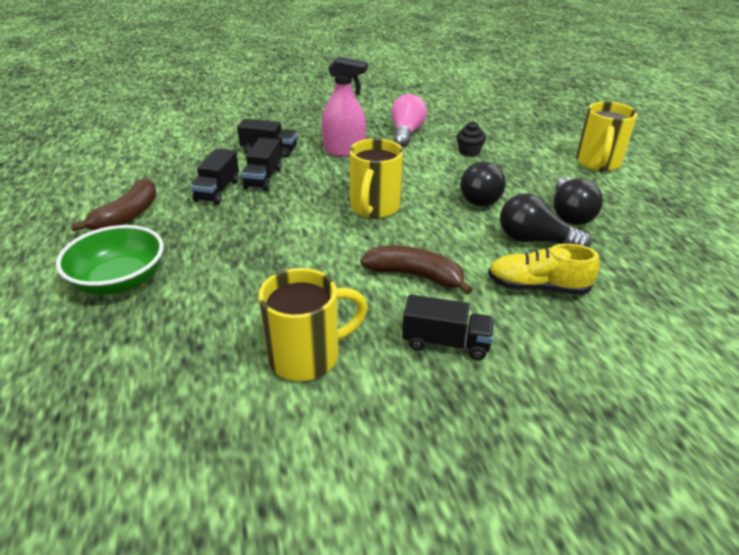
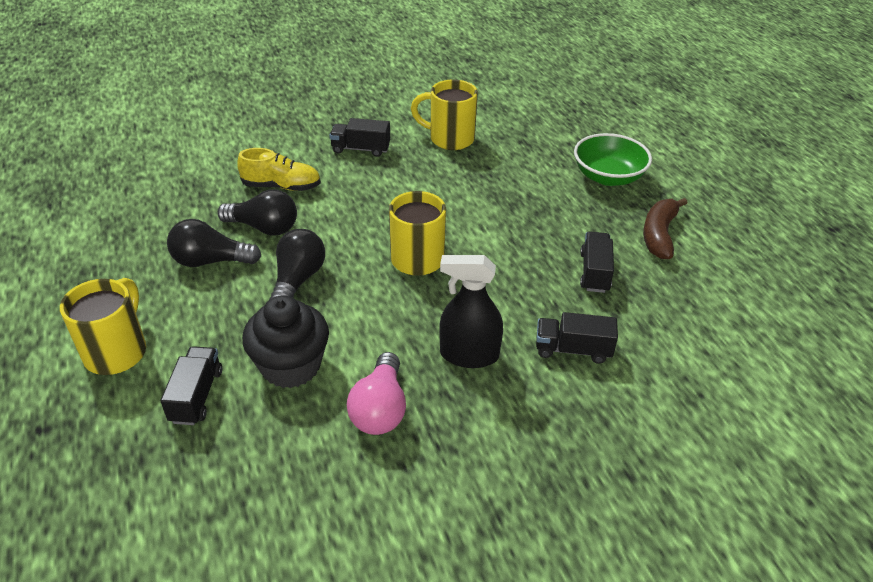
camera: 175 degrees right, 5 degrees up
black truck [242,138,282,191] -> black truck moved to [161,346,222,425]
yellow mug [258,268,368,381] -> yellow mug turned 45 degrees clockwise [411,79,478,150]
pink spray bottle [322,57,368,157] -> black spray bottle [439,255,503,368]
brown banana [360,245,473,295] -> none
black cupcake [456,121,486,157] -> black cupcake [242,296,329,388], size x1.97
black light bulb [553,177,603,225] -> black light bulb turned 90 degrees counterclockwise [167,219,261,267]

